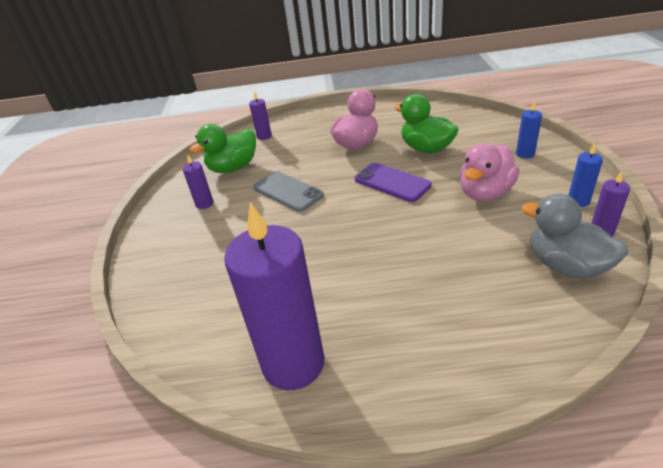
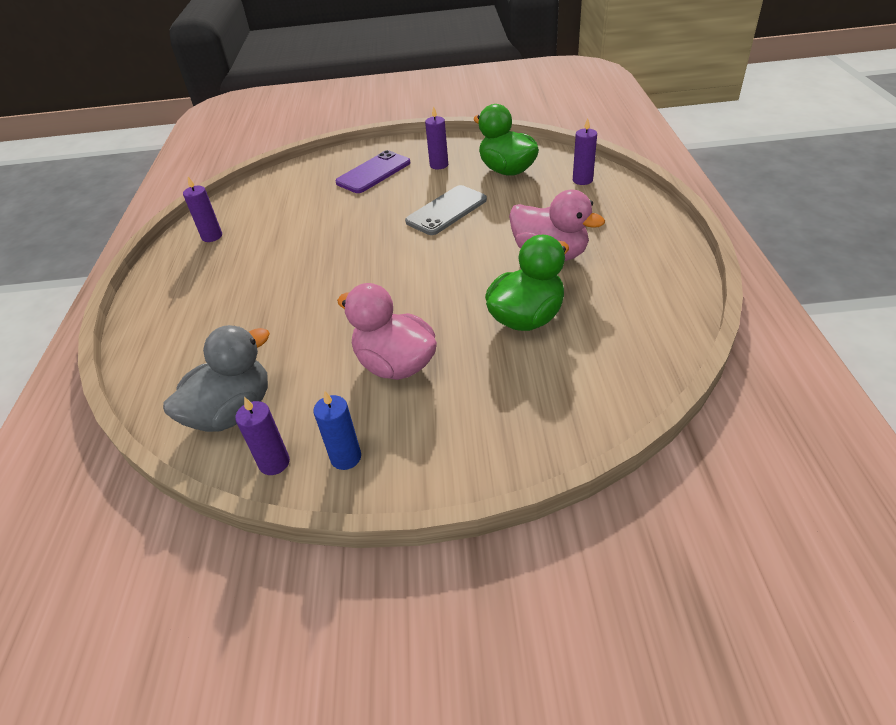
camera: 90 degrees right, 5 degrees up
purple candle [224,202,324,390] -> purple candle [183,177,222,242], size x0.43
purple phone [355,163,432,202] -> purple phone moved to [335,150,410,193]
blue candle [516,101,542,159] -> none

